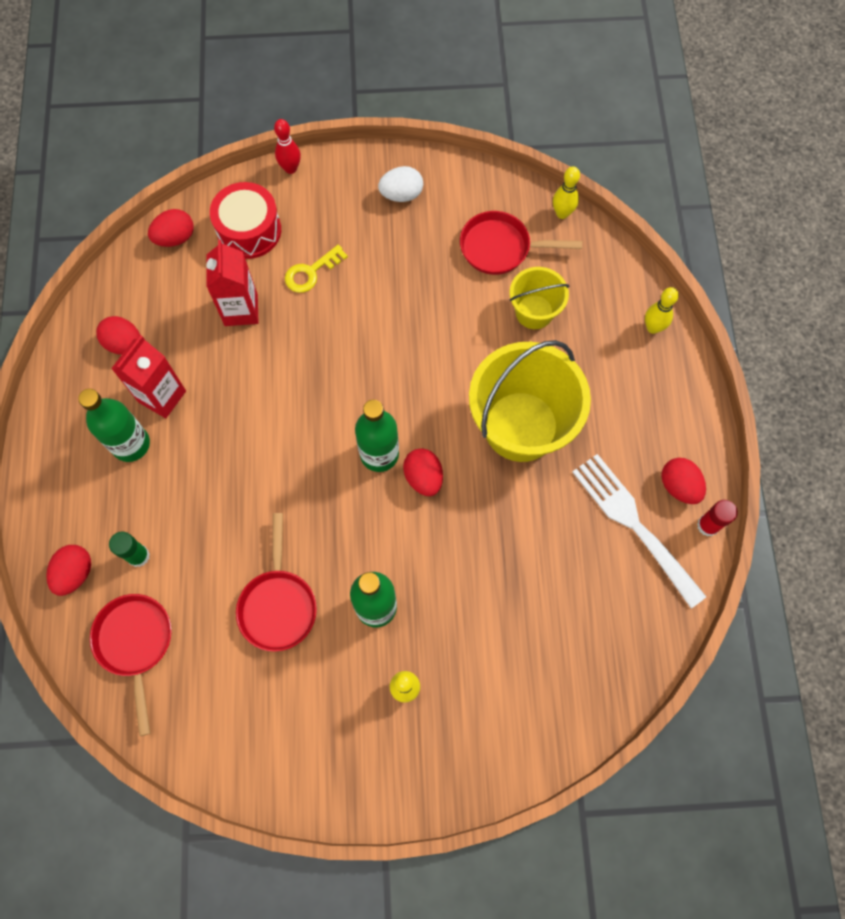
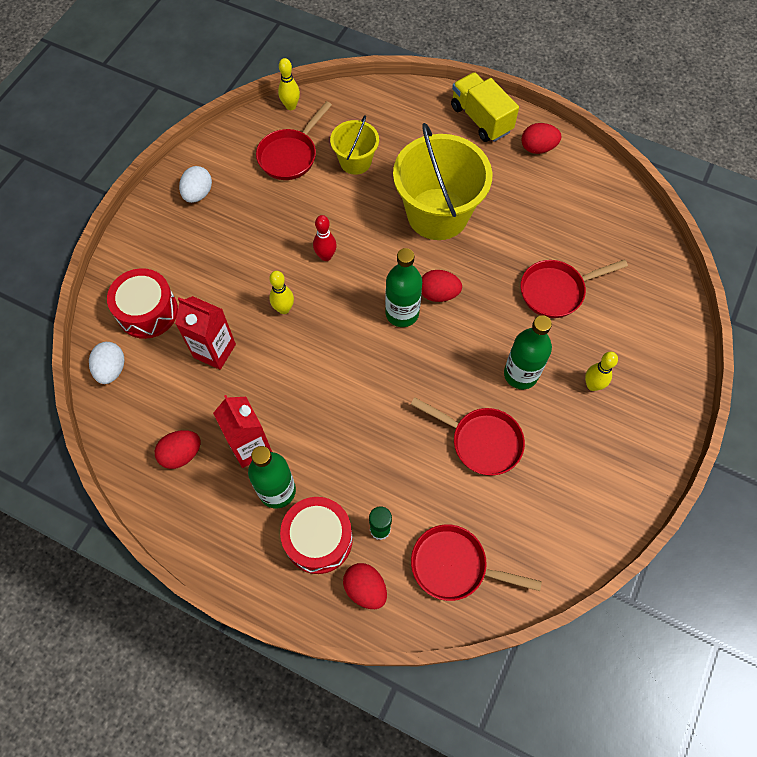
camera: 60 degrees left, 5 degrees down
red egg [148,209,194,247] -> white egg [89,342,124,384]
red bowling pin [274,119,301,174] -> red bowling pin moved to [313,215,337,261]
yellow key [285,245,348,293] -> none
white fork [573,454,706,608] -> none
yellow bowling pin [645,287,679,334] -> yellow bowling pin moved to [269,271,294,314]
red glue stick [697,500,738,536] -> none
none -> red drum [280,497,353,574]
none -> yellow truck [451,72,519,142]
none -> red pan [521,259,628,318]

